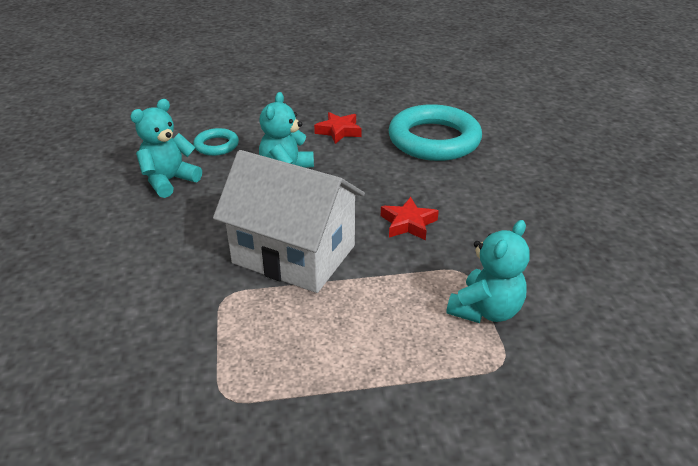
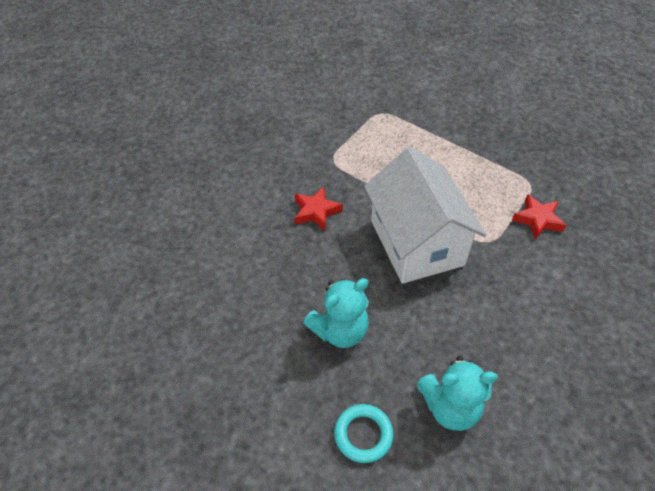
camera: 135 degrees left, 15 degrees up
red star [314,112,362,144] -> red star moved to [512,194,567,240]
turquoise ring [388,104,482,161] -> none
turquoise teddy bear [446,220,530,323] -> none

